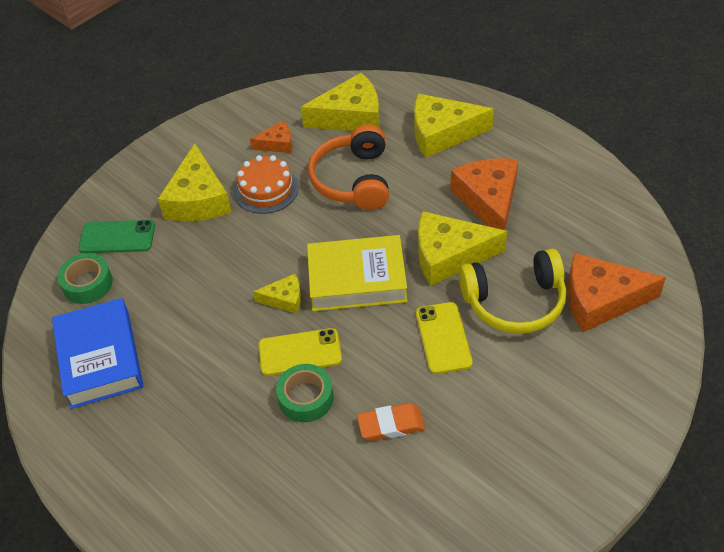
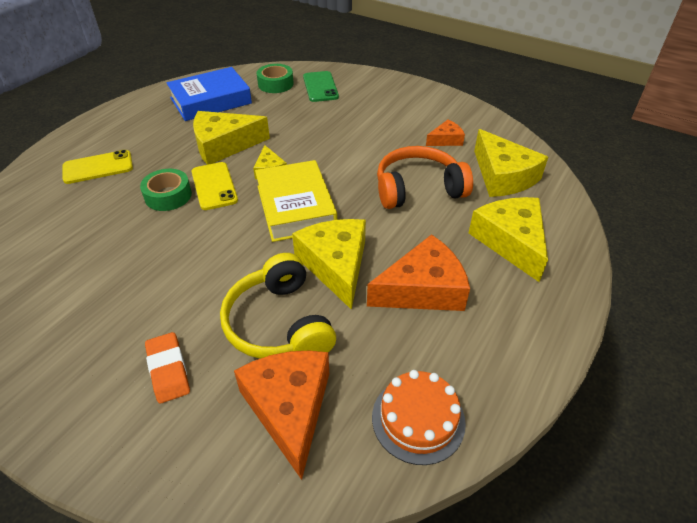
camera: 75 degrees right, 5 degrees down
yellow cheese [158,143,231,221] -> yellow cheese moved to [193,111,270,165]
orange cake [234,155,299,214] -> orange cake moved to [372,370,466,465]
orange cheese [250,121,292,153] -> orange cheese turned 90 degrees counterclockwise [426,119,465,146]
orange eraser [357,403,425,441] -> orange eraser moved to [145,332,190,404]
yellow phone [416,302,473,374] -> yellow phone moved to [62,150,133,184]

